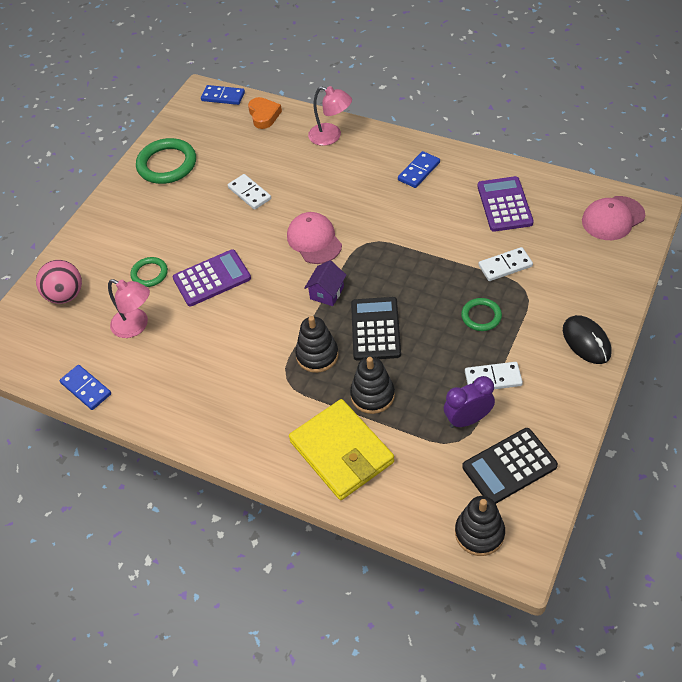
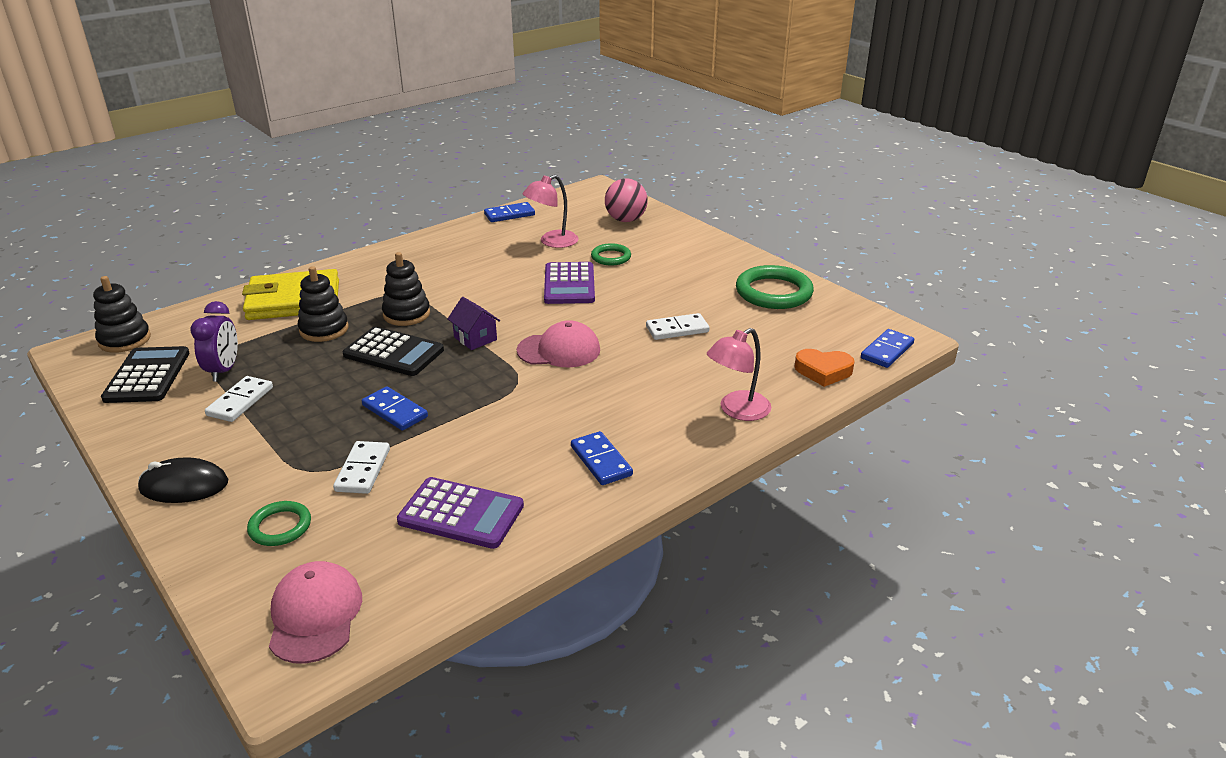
camera: 110 degrees right, 20 degrees down
green ring [461,298,502,331] -> green ring moved to [247,501,311,546]
none -> blue domino [362,387,428,431]

